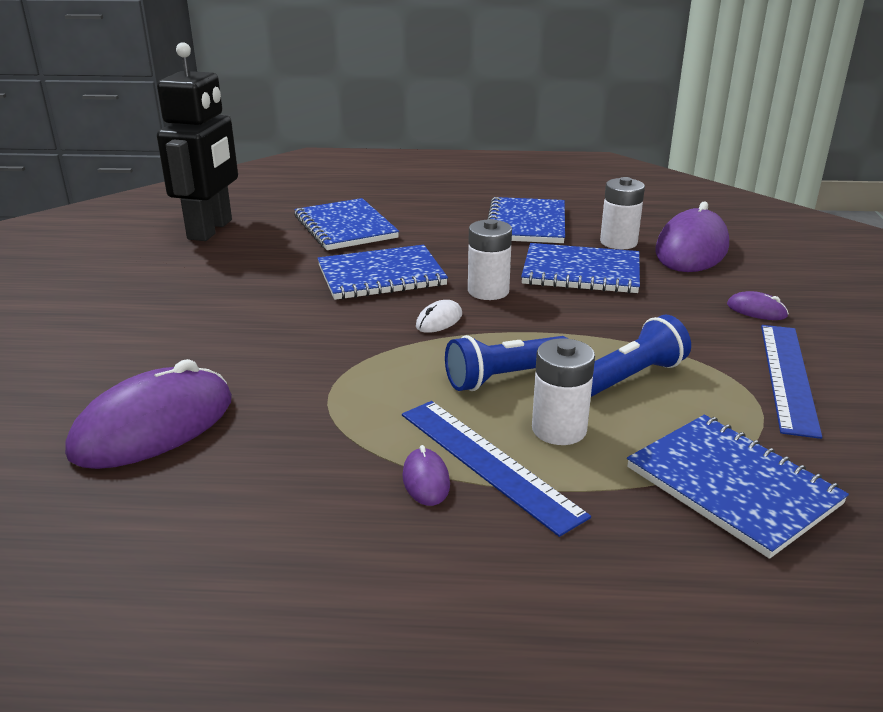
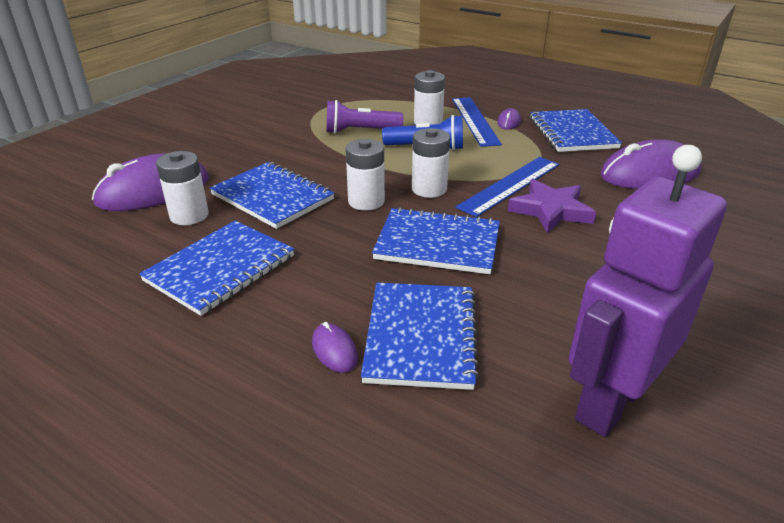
camera: 150 degrees left, 5 degrees up
black robot [157,42,238,241] -> purple robot [569,145,727,437]
white mouse [416,300,462,333] -> white battery [412,128,450,198]
blue flashlight [591,314,691,397] -> purple flashlight [326,100,403,134]
blue notebook [627,415,849,559] -> blue notebook moved to [530,109,622,152]
purple mouse [727,291,789,320] -> purple mouse moved to [312,322,358,373]
blue ruler [761,325,822,439] -> blue ruler moved to [456,157,559,217]
none -> purple star [508,179,596,233]

